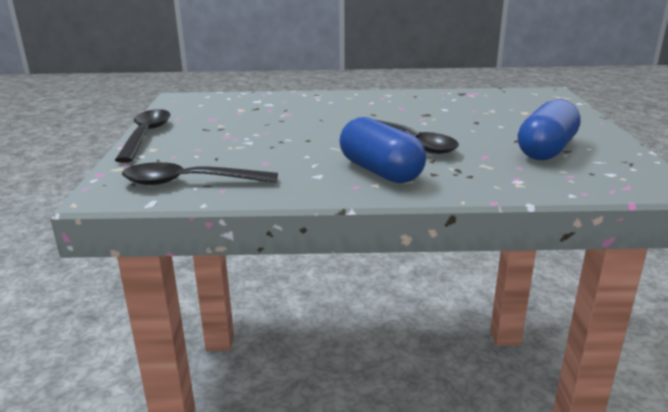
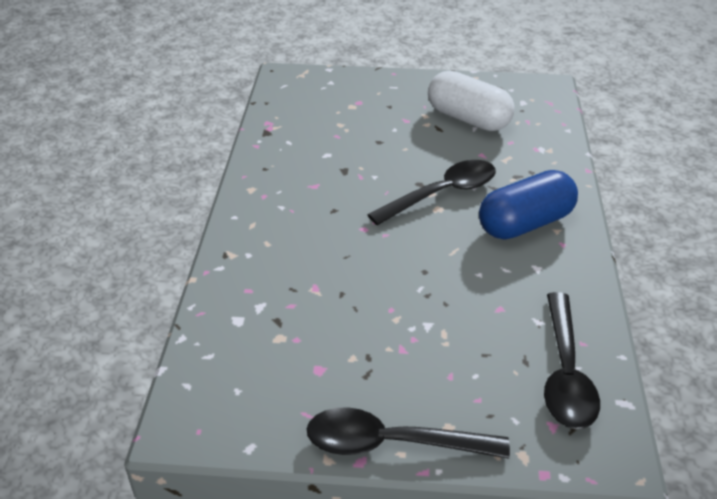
camera: 85 degrees left, 15 degrees up
blue capsule [518,99,581,160] -> white capsule [428,71,515,131]

